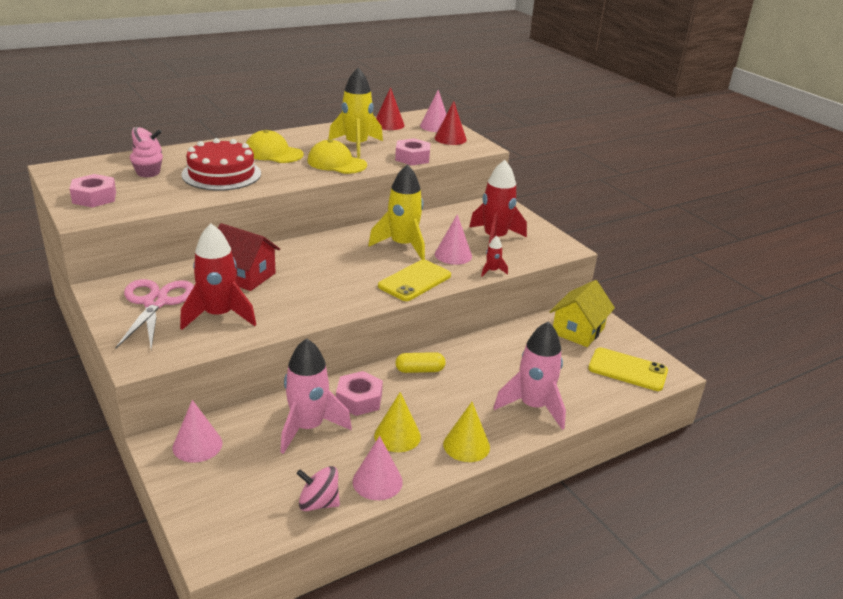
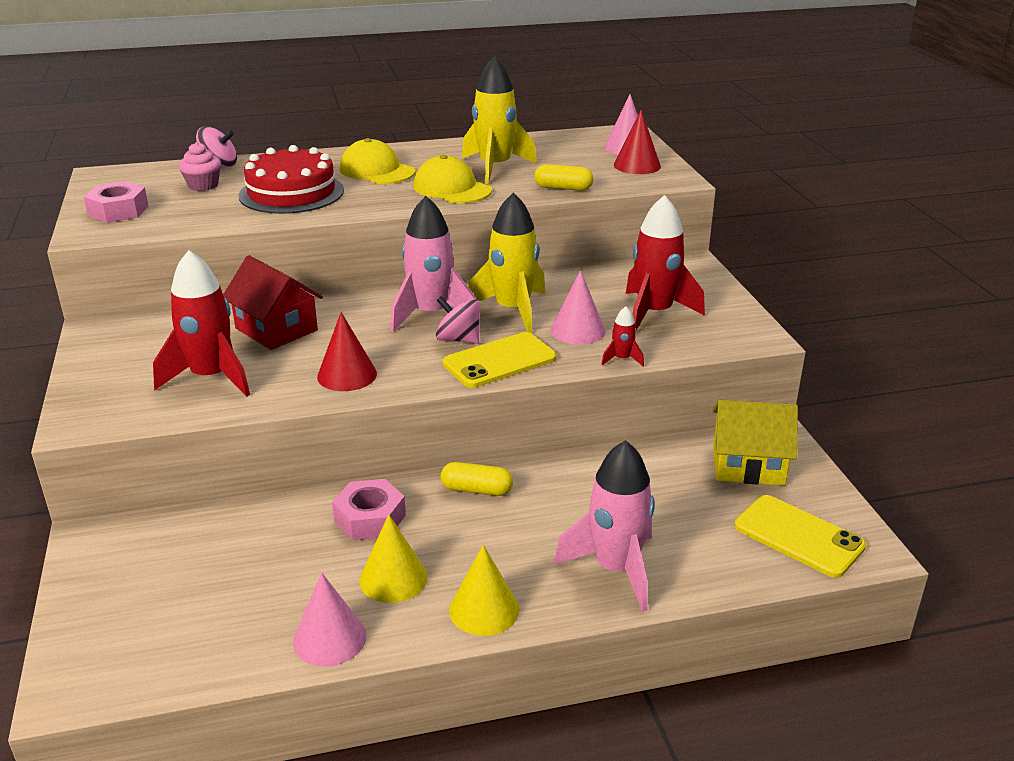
camera: 20 degrees right, 0 degrees up
pink scissors [115,279,194,350] -> none
pink cone [172,400,222,463] -> none
pink rocket [280,338,352,454] -> pink rocket moved to [390,196,476,332]
pink spinning top [296,466,340,511] -> pink spinning top moved to [436,296,481,344]
red cone [376,87,405,130] -> red cone moved to [317,312,377,391]
pink nut [395,138,431,166] -> yellow capsule [534,164,593,191]
yellow house [549,280,615,347] -> yellow house turned 45 degrees clockwise [712,400,798,485]

